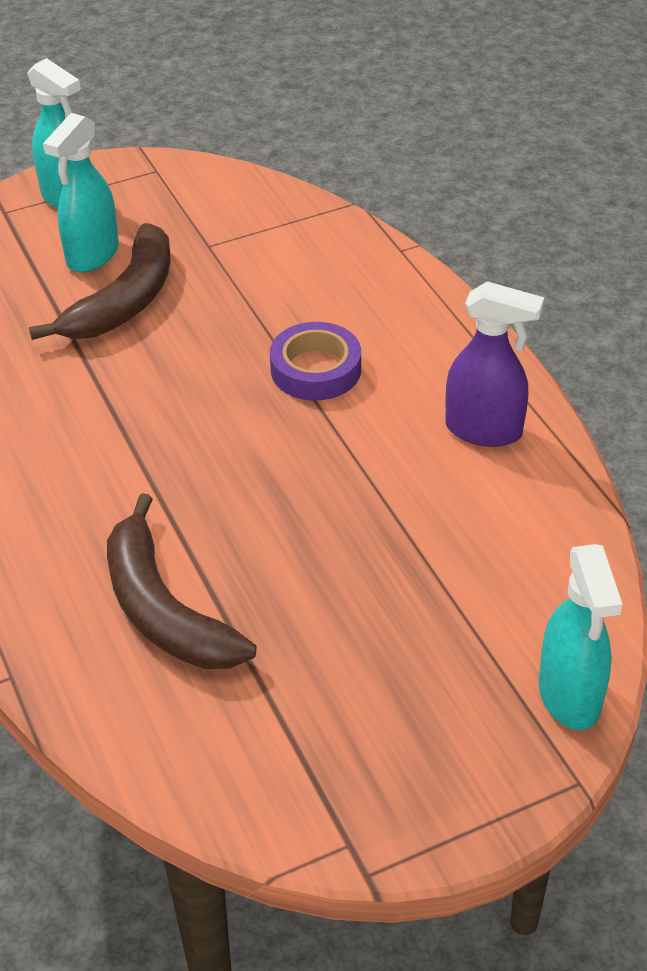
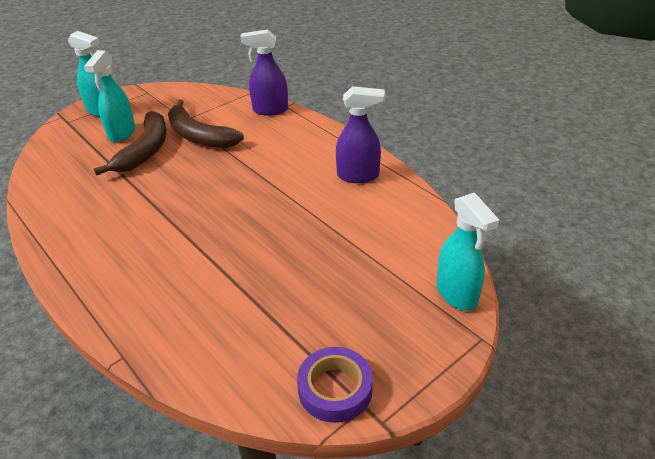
camera: 15 degrees left, 5 degrees down
brown banana [107,493,256,669] -> brown banana moved to [168,99,244,148]
purple tape [270,322,361,401] -> purple tape moved to [297,347,373,423]
none -> purple spray bottle [241,29,288,116]

